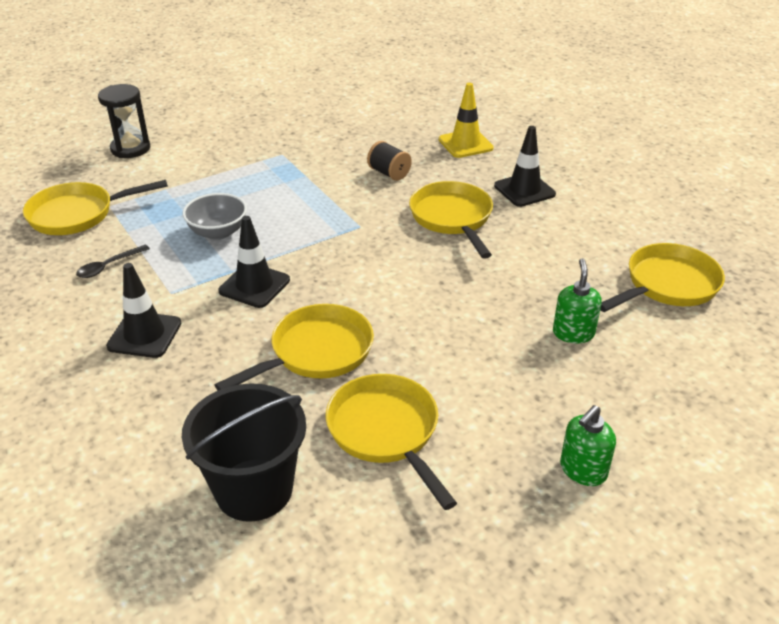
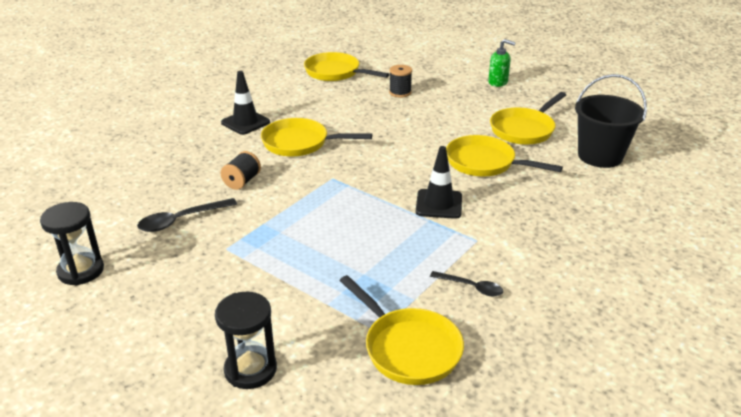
camera: 110 degrees left, 5 degrees down
black traffic cone [106,263,181,358] -> none
grey bowl [182,193,247,240] -> none
yellow pan [409,181,493,259] -> yellow pan turned 45 degrees clockwise [261,118,372,157]
yellow traffic cone [439,83,494,158] -> none
green soap dispenser [553,258,602,343] -> black spool [389,65,412,97]
none -> black hourglass [40,202,104,285]
none -> black spoon [137,198,237,232]

